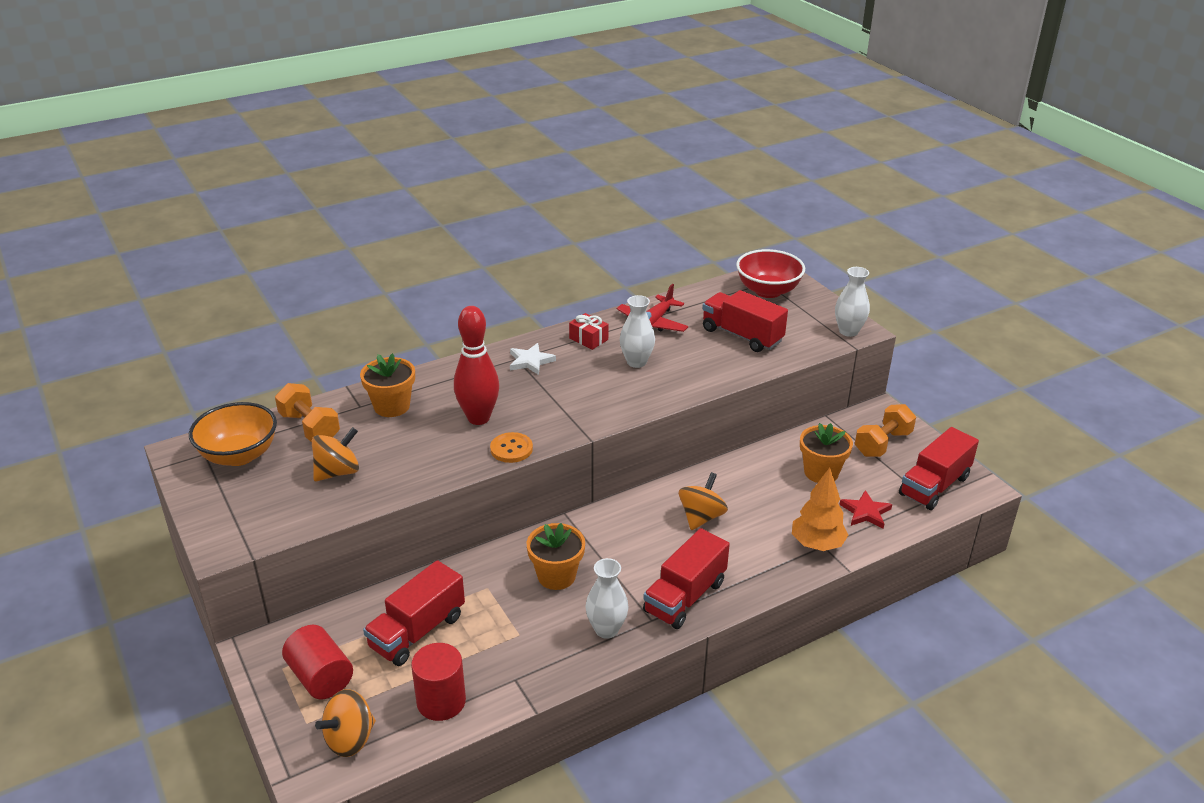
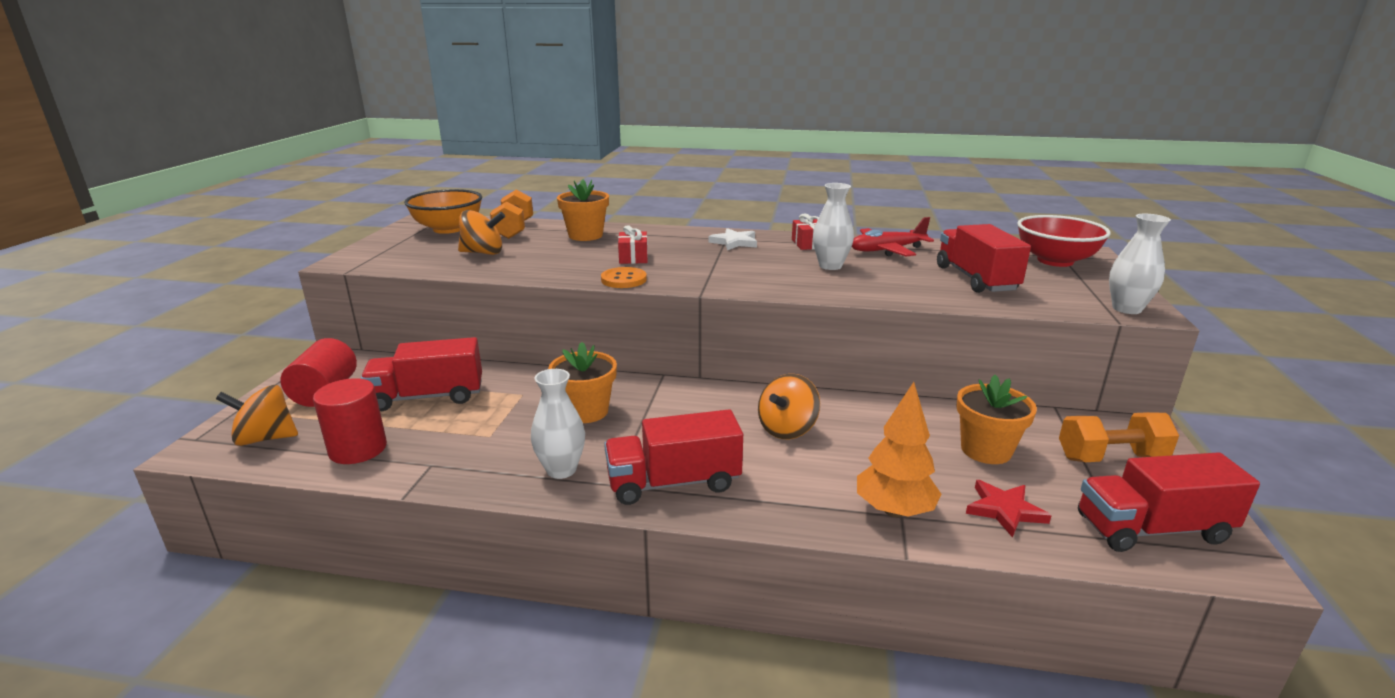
camera: 40 degrees right, 10 degrees down
red bowling pin [454,306,499,425] -> red gift [618,225,648,264]
orange spinning top [679,472,728,530] -> orange spinning top turned 150 degrees clockwise [758,374,820,439]

